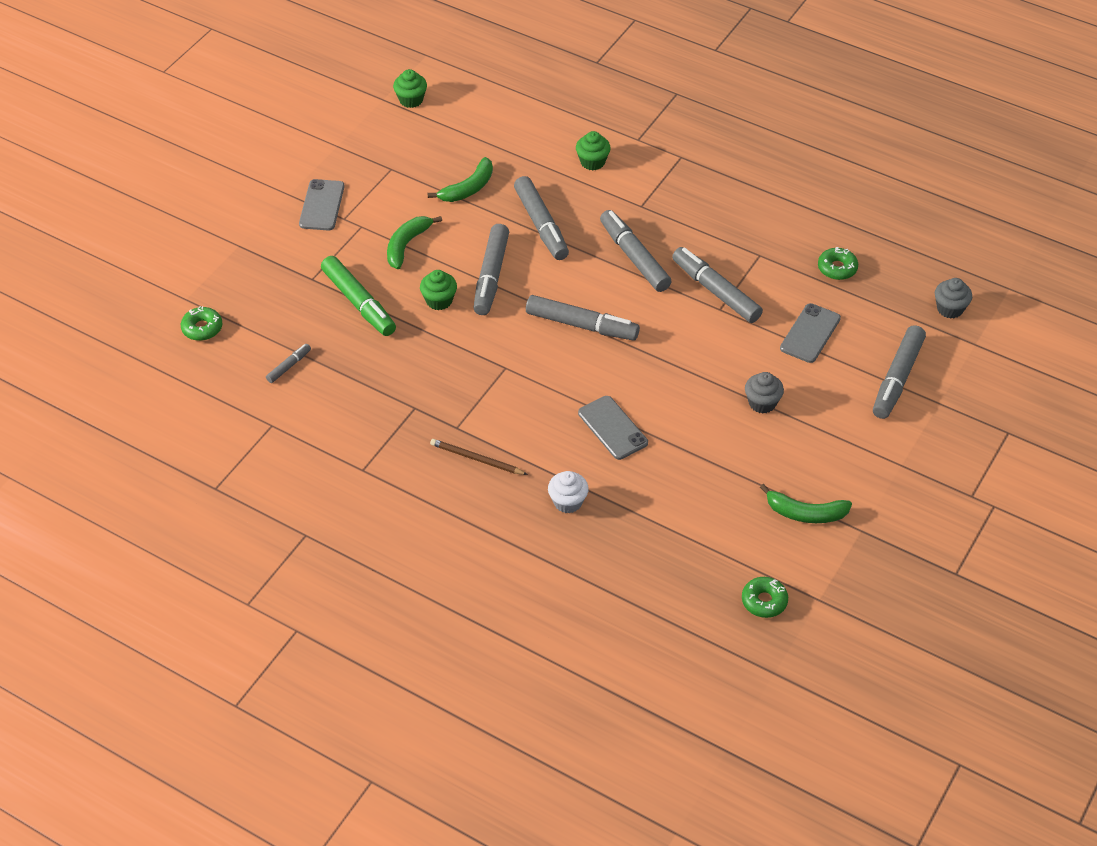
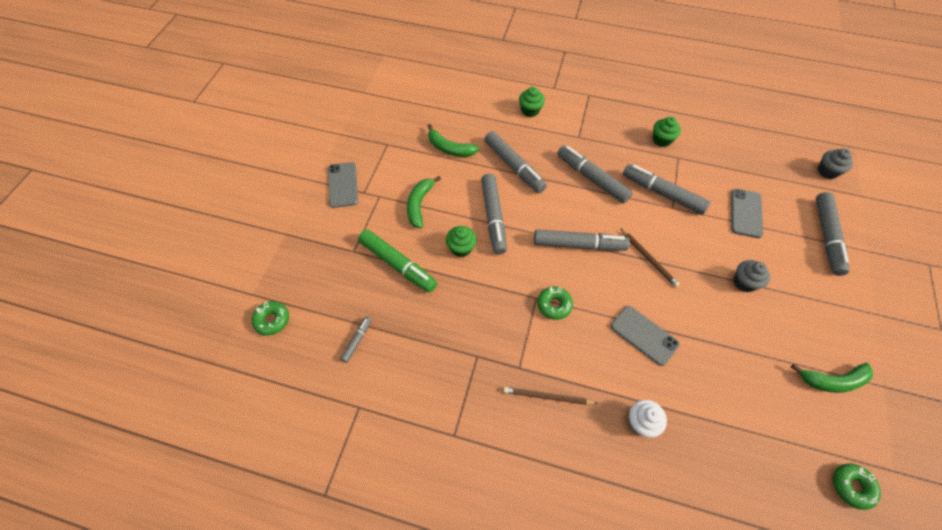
camera: 15 degrees left, 10 degrees up
green cupcake [393,69,427,108] -> green cupcake moved to [653,117,681,147]
green banana [428,157,493,202] -> green banana turned 90 degrees clockwise [428,124,479,157]
green donut [818,247,858,280] -> green donut moved to [537,286,573,320]
none -> brown pencil [620,228,680,287]

